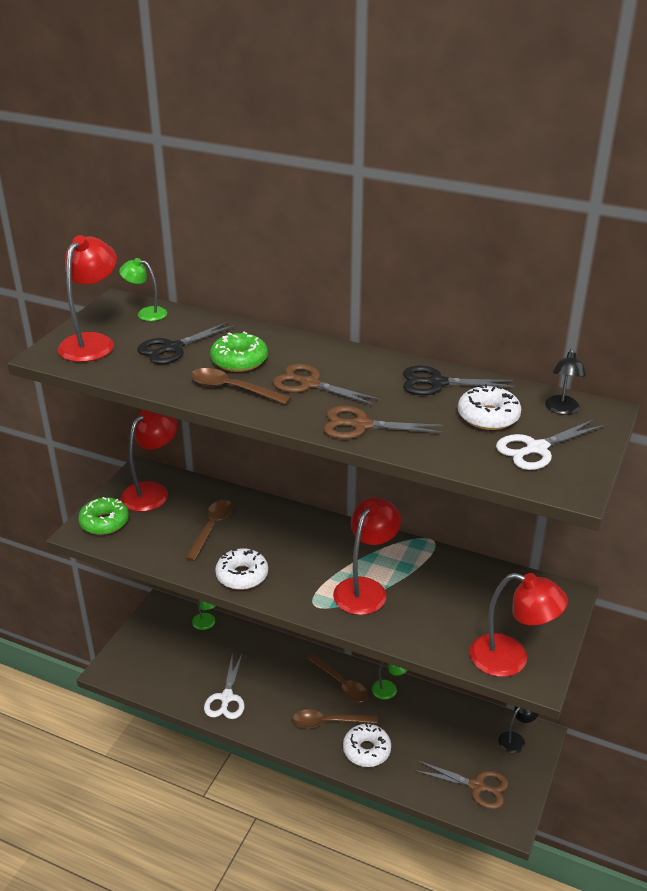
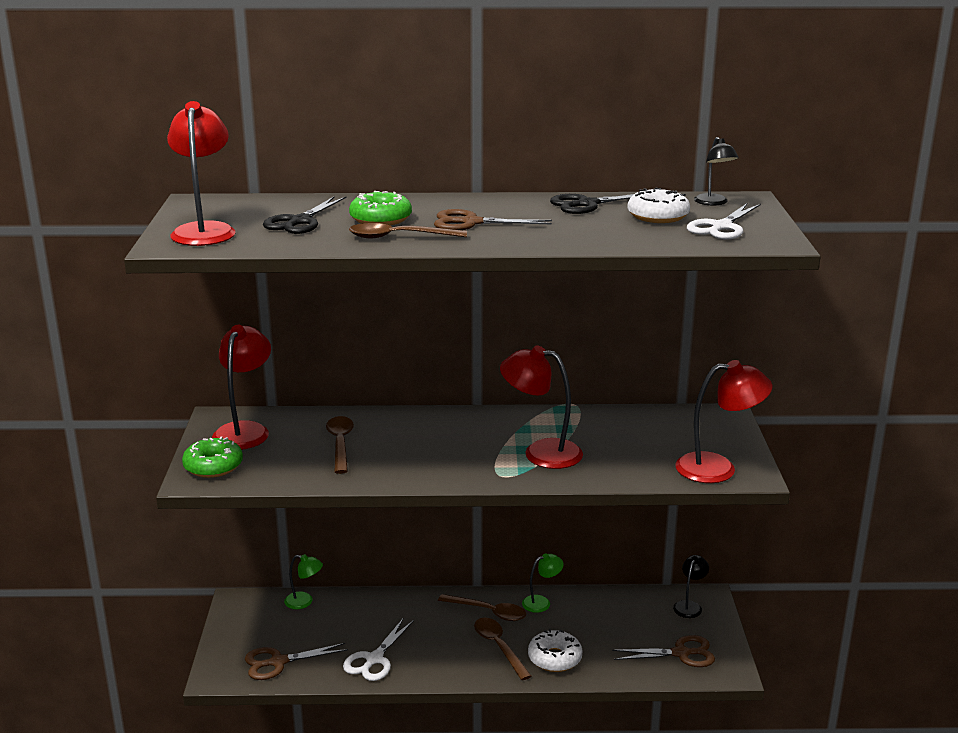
camera: 25 degrees left, 10 degrees down
green lamp [119,258,167,321] -> none
white scissors [204,654,245,719] -> white scissors turned 45 degrees clockwise [343,618,414,681]
white donut [215,548,268,590] -> none
brown spoon [292,709,378,728] -> brown spoon turned 90 degrees clockwise [474,618,532,680]
brown scissors [323,406,443,439] -> brown scissors moved to [245,643,348,680]
red lamp [333,497,401,615] -> red lamp turned 75 degrees counterclockwise [500,345,583,469]

